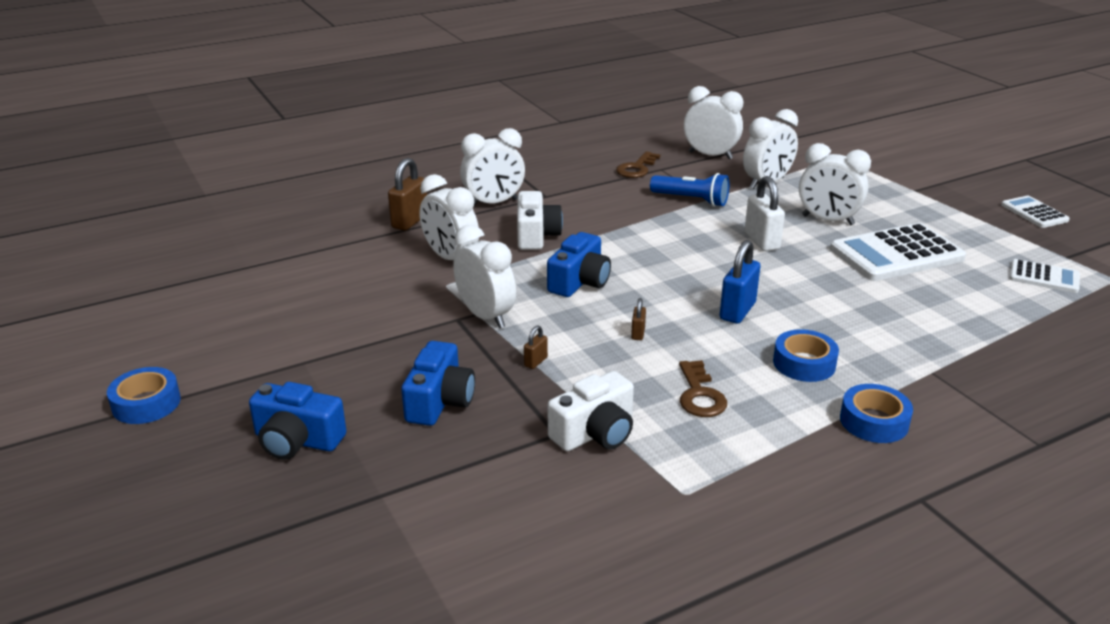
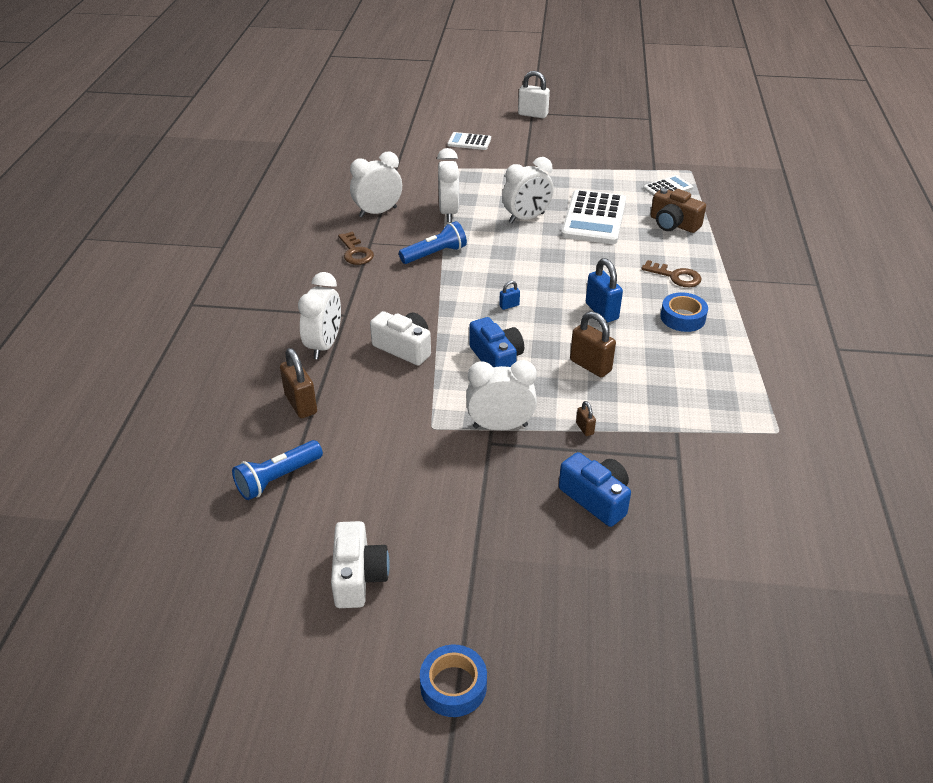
camera: 55 degrees left, 10 degrees up
blue camera [249,382,346,460] -> none
white clock [419,174,479,260] -> none
white camera [548,371,634,451] -> white camera moved to [331,521,390,608]
brown padlock [631,298,646,340] -> brown padlock [570,311,616,377], size x2.01
brown key [679,360,727,417] -> brown key moved to [641,260,702,287]
white padlock [745,176,785,251] -> white padlock moved to [518,71,550,118]
blue tape [840,384,913,443] -> none
white calculator [1001,196,1070,228] -> white calculator moved to [448,132,491,150]
none -> blue flashlight [232,440,323,500]
none -> blue padlock [499,281,520,310]
none -> brown camera [650,188,706,233]

